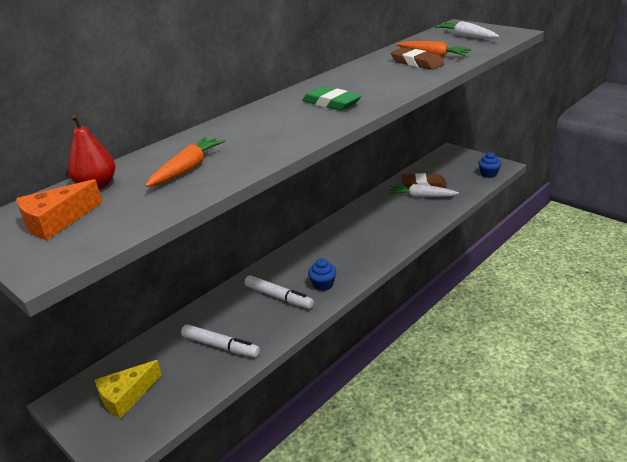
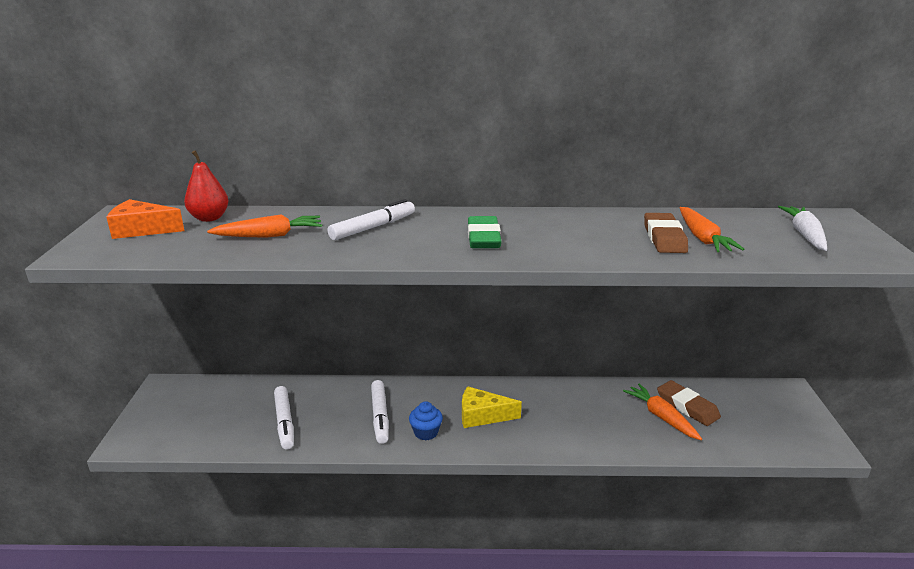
camera: 45 degrees right, 5 degrees down
yellow cheese [95,360,162,419] -> yellow cheese moved to [462,386,522,428]
white carrot [389,184,459,197] -> orange carrot [623,384,702,440]
blue cupcake [478,152,501,178] -> none
none -> white marker [328,199,415,240]

